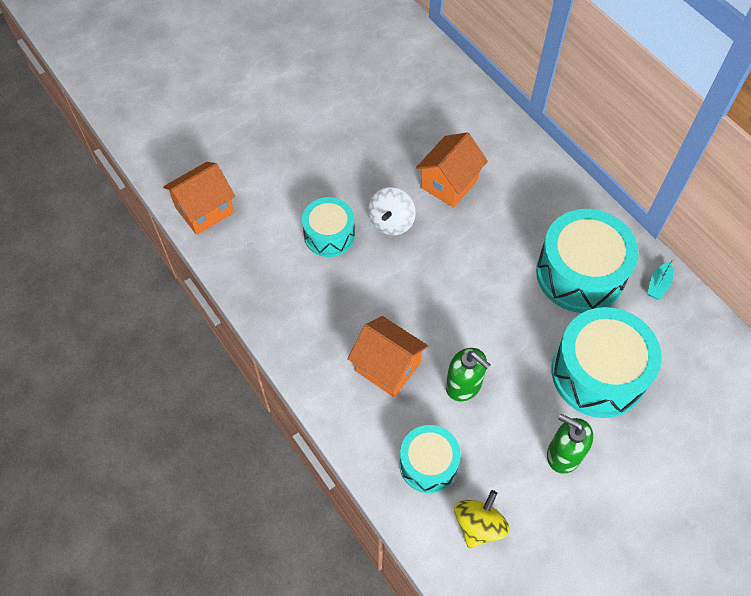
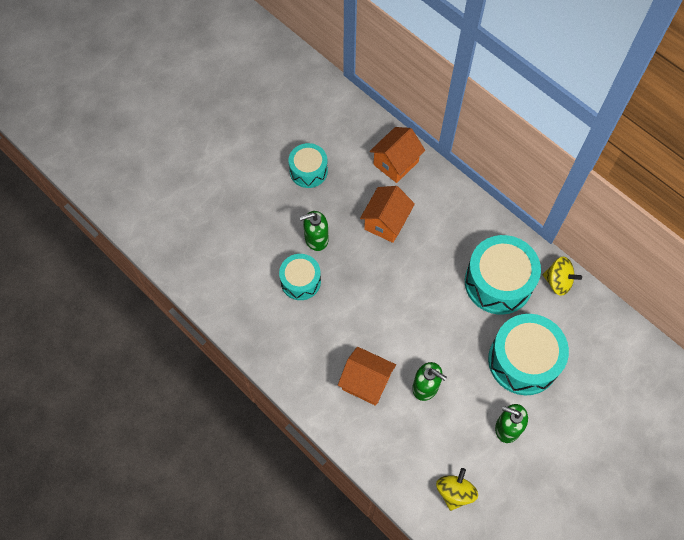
camera: 10 degrees left, 5 degrees up
orange house [163,162,235,235] -> orange house moved to [370,127,425,183]
white spinning top [368,187,416,235] -> none
turquoise drum [399,425,461,493] -> turquoise drum moved to [288,143,328,188]
turquoise boat [647,259,674,300] -> yellow spinning top [543,257,582,296]
none -> green soap dispenser [300,211,328,251]

